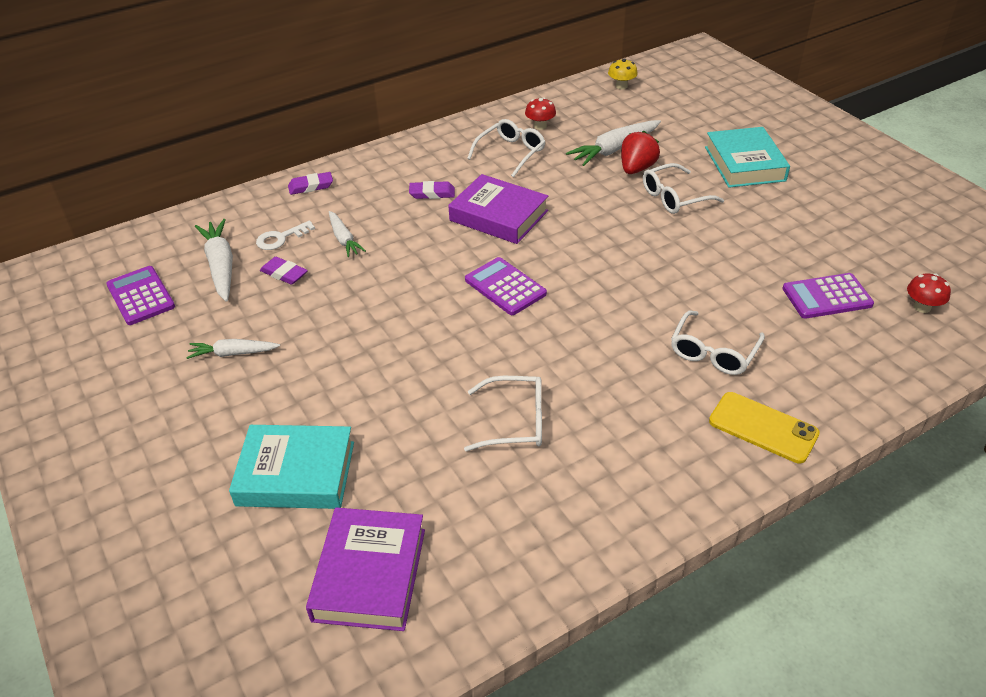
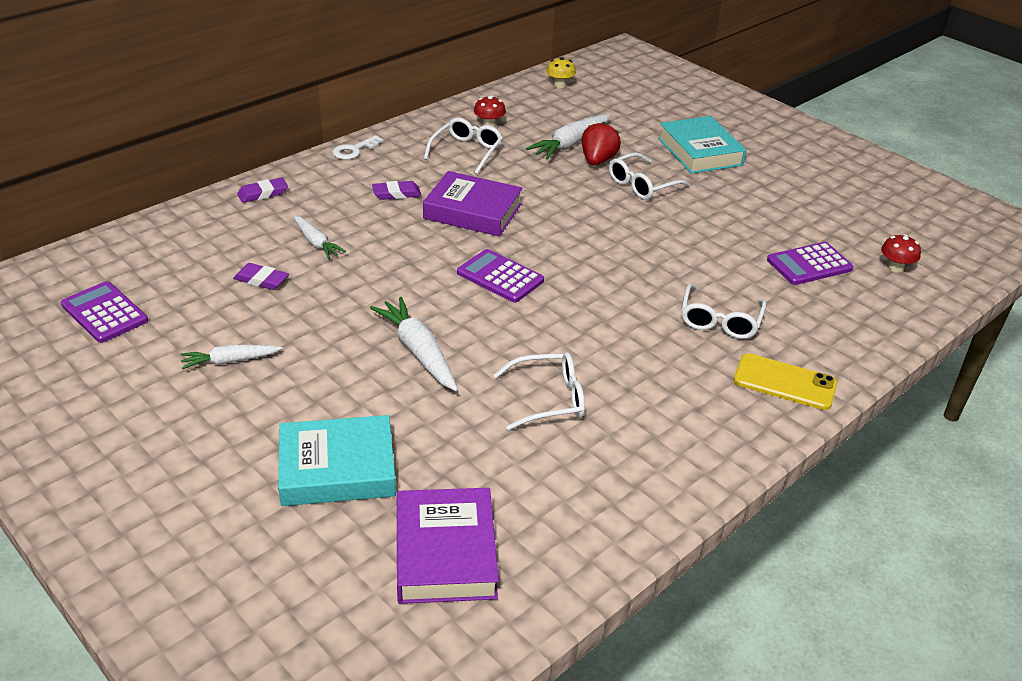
camera: 15 degrees left, 5 degrees down
white carrot [195,219,233,302] -> white carrot moved to [370,297,458,391]
white key [256,220,315,250] -> white key moved to [332,135,384,160]

